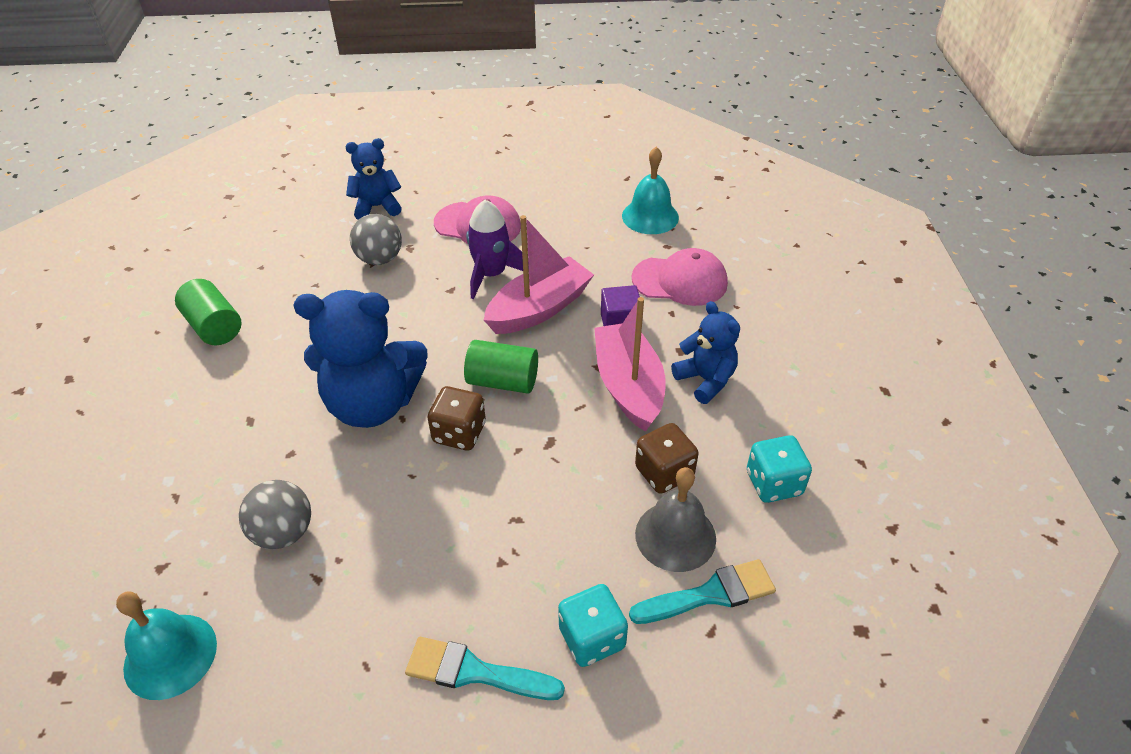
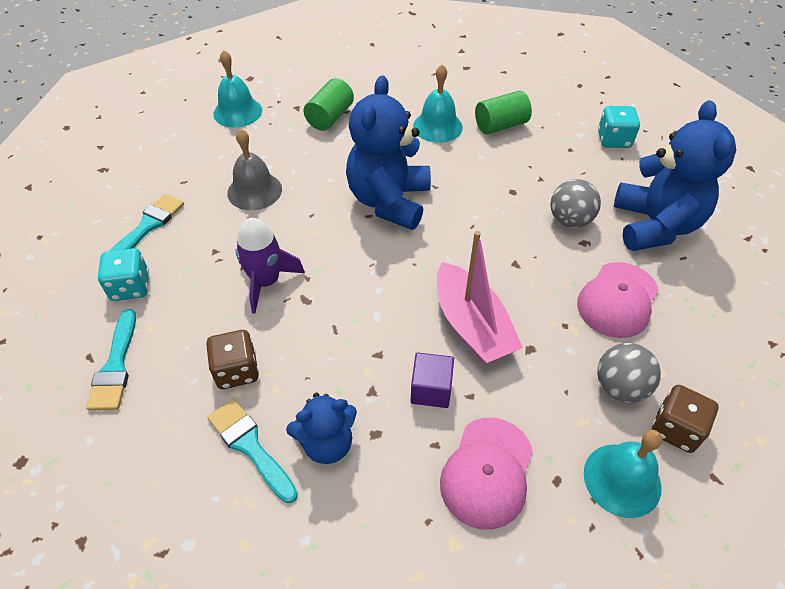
camera: 105 degrees right, 5 degrees up
grey ball [239,480,311,549] -> grey ball moved to [597,343,661,403]
blue teddy bear [345,138,402,220] -> blue teddy bear [614,100,736,251], size x1.77
brown dice [428,386,486,450] -> brown dice moved to [652,385,718,453]
green cylinder [464,340,538,394] -> green cylinder moved to [303,78,354,131]
purple rocket [466,200,529,299] -> purple rocket moved to [235,218,305,314]
pink boat [594,297,666,432] -> none
grey bell [635,467,716,572] -> grey bell moved to [227,128,282,210]
turquoise dice [747,435,812,503] -> turquoise dice moved to [598,106,640,148]
none -> turquoise brush [207,399,298,503]
none -> turquoise bell [413,64,463,143]

